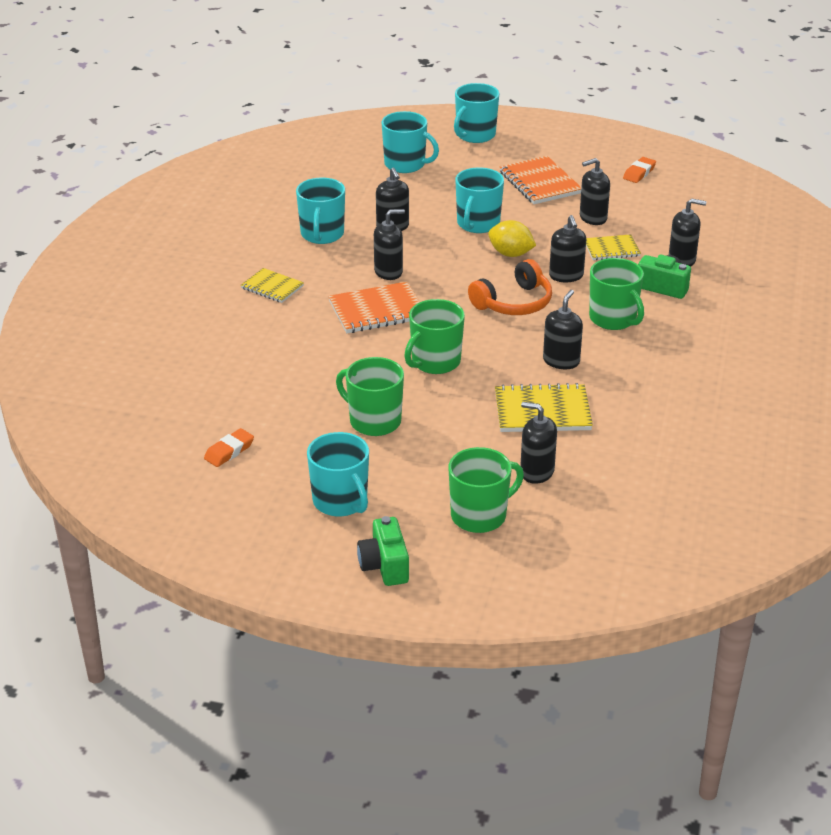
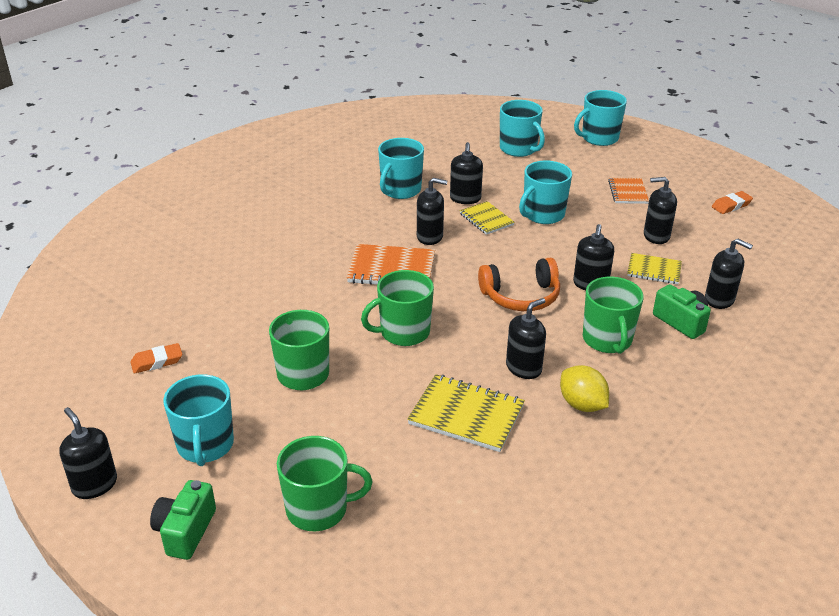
camera: 25 degrees right, 0 degrees up
yellow notebook [241,268,304,303] -> yellow notebook moved to [460,201,515,235]
yellow lemon [488,220,536,257] -> yellow lemon moved to [560,365,609,412]
orange notebook [500,156,581,204] -> orange notebook [608,178,649,204], size x0.62
black soap dispenser [520,402,557,484] -> black soap dispenser moved to [59,407,117,499]

